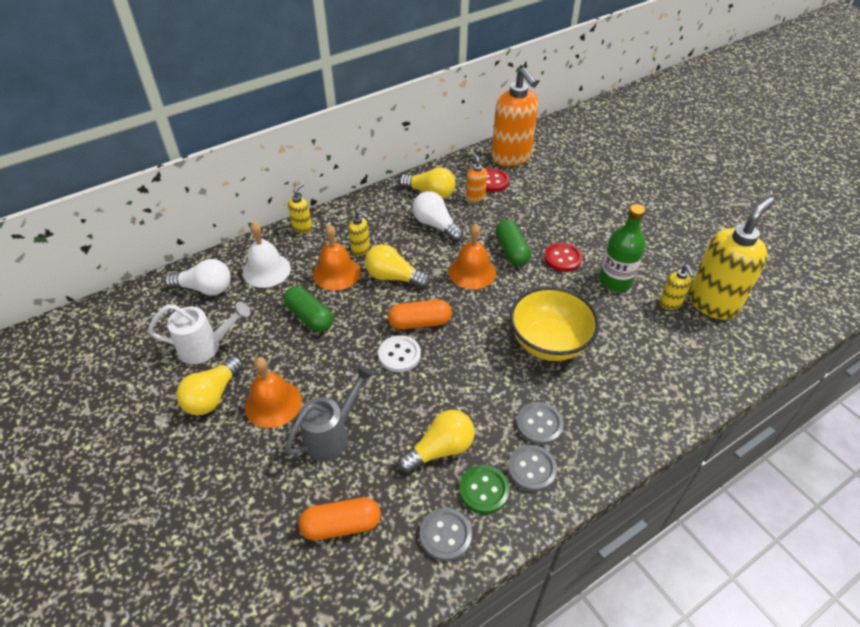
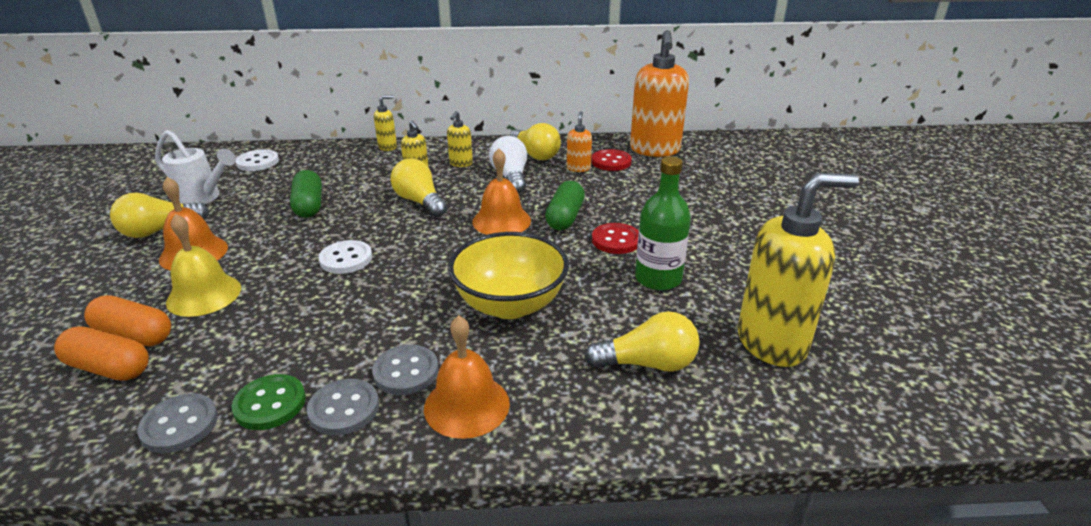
camera: 30 degrees right, 15 degrees down
white light bulb [165,259,231,295] -> white button [236,149,279,171]
white bell [243,222,291,288] -> none
grey watering can [285,365,374,461] -> yellow bell [166,214,241,317]
orange bell [313,225,361,291] -> orange bell moved to [424,315,510,439]
orange capsule [388,300,452,330] -> orange capsule moved to [84,295,171,347]
yellow light bulb [398,410,475,474] -> yellow light bulb moved to [584,311,700,372]
yellow soap dispenser [659,265,694,310] -> yellow soap dispenser moved to [447,111,473,167]

